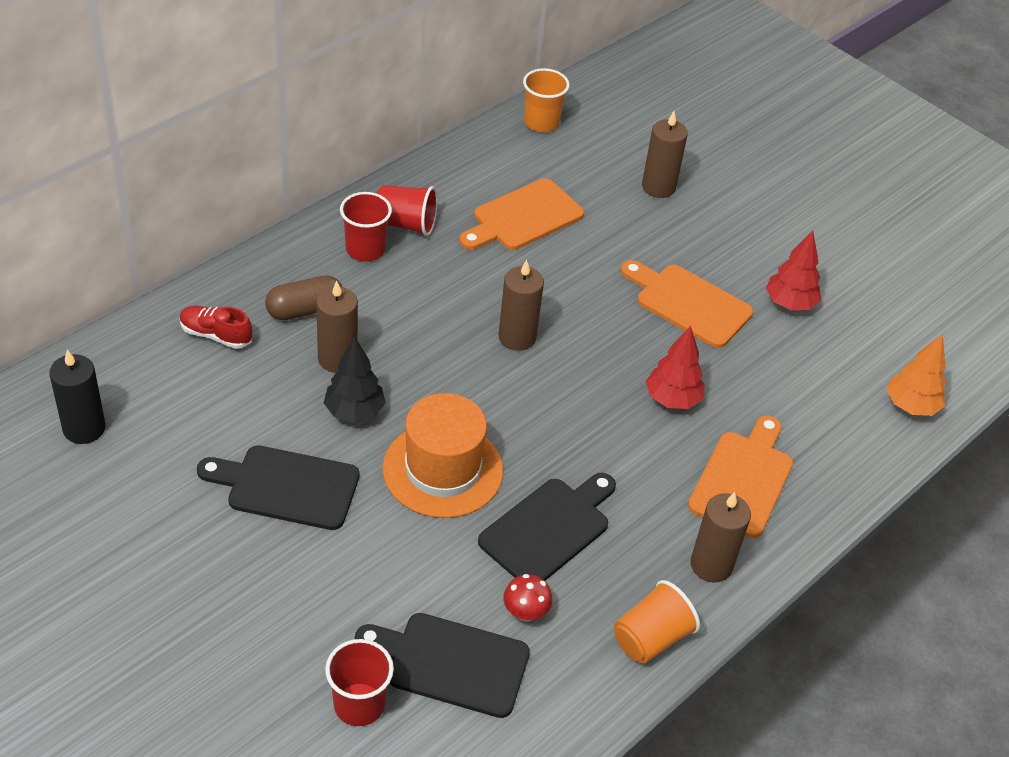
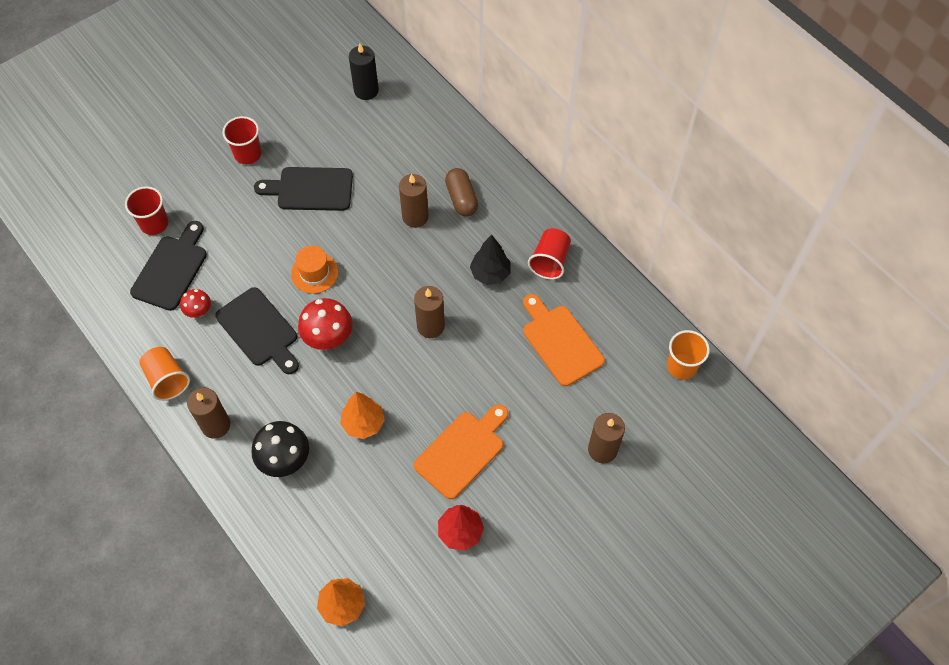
camera: 100 degrees right, 15 degrees up
red shoe [179,306,252,349] -> none
black cutting board [197,445,359,530] -> black cutting board turned 105 degrees counterclockwise [254,167,353,211]
black tree [324,337,386,423] -> black tree moved to [470,235,511,285]
red cup [340,192,392,262] -> red cup moved to [223,116,261,164]
orange hat [382,393,503,518] -> orange hat [291,246,338,294], size x0.60
red tree [646,326,705,409] -> orange tree [340,392,385,439]
orange cutting board [688,415,793,538] -> black mushroom [251,421,309,477]
none -> red mushroom [298,298,353,350]

